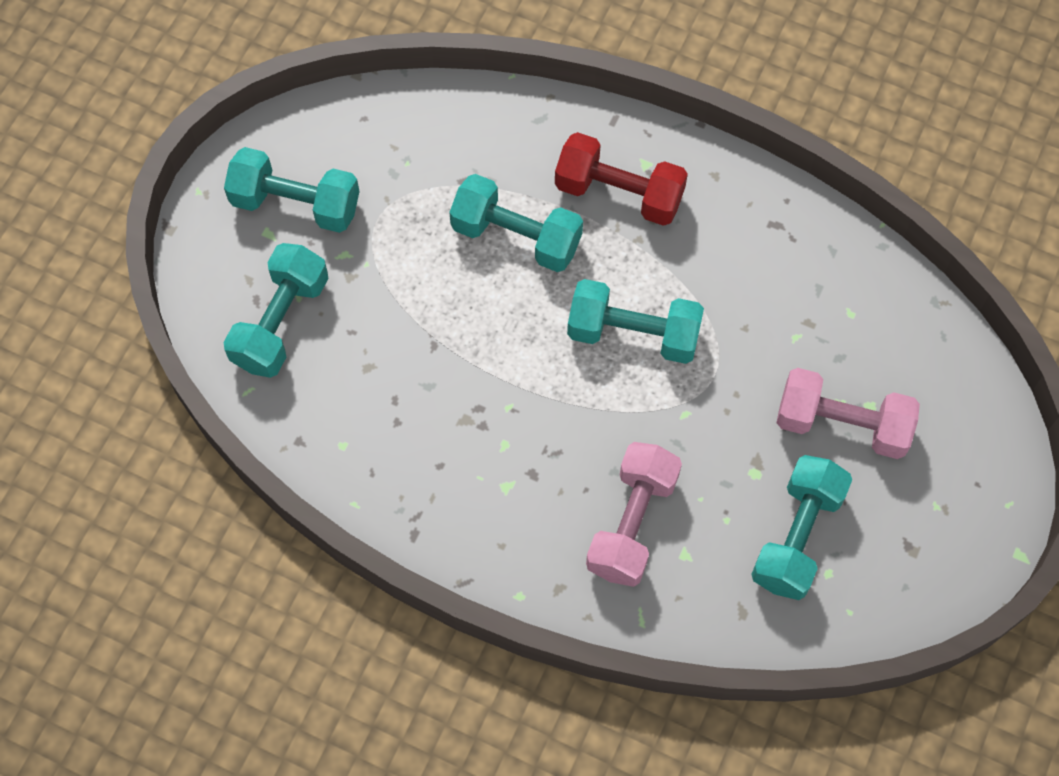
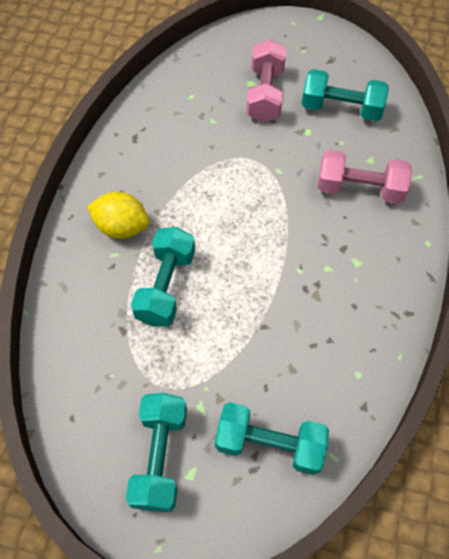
camera: 100 degrees left, 5 degrees down
red dumbbell [555,132,688,226] -> yellow lemon [87,192,150,239]
turquoise dumbbell [567,279,704,364] -> none

